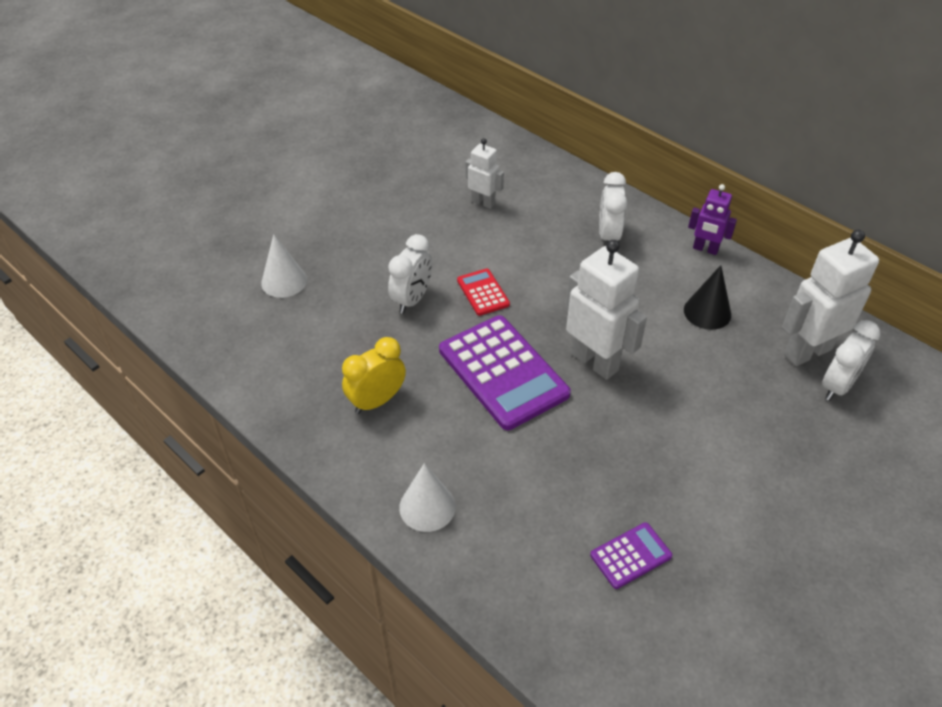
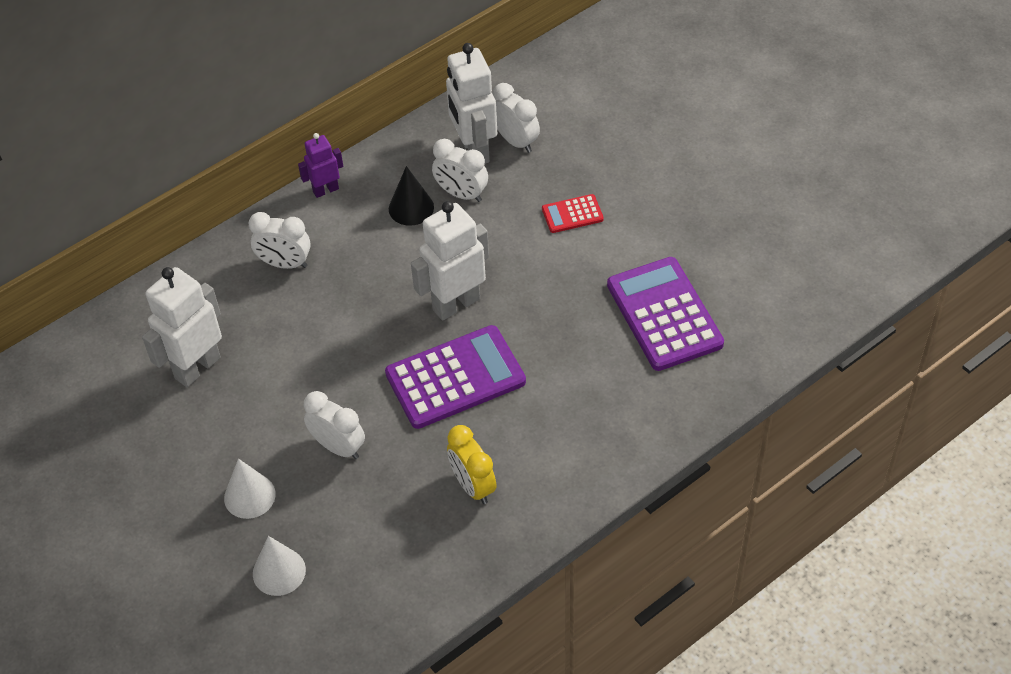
camera: 80 degrees left, 5 degrees up
white cone [399,463,456,532] -> white cone moved to [224,458,276,519]
red calculator [457,269,510,316] -> red calculator moved to [542,194,604,233]
white robot [465,138,504,209] -> white robot [142,267,222,387], size x1.78
purple calculator [590,522,672,589] -> purple calculator [607,257,724,371], size x2.08
purple robot [688,184,737,255] -> purple robot turned 150 degrees counterclockwise [298,133,343,198]
none -> white clock [432,139,488,202]

